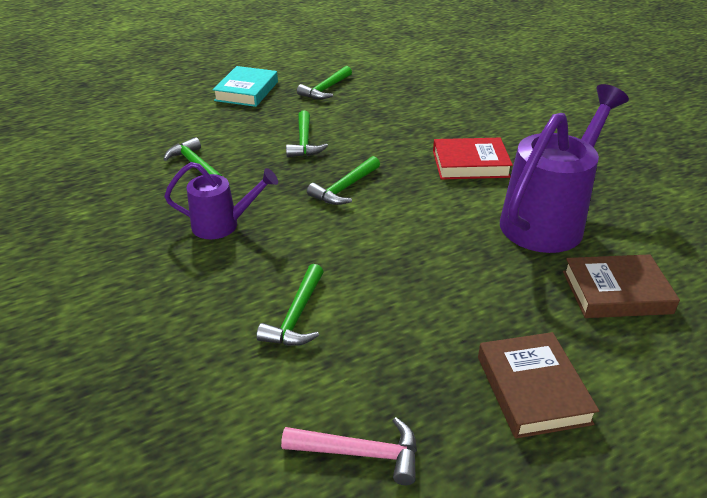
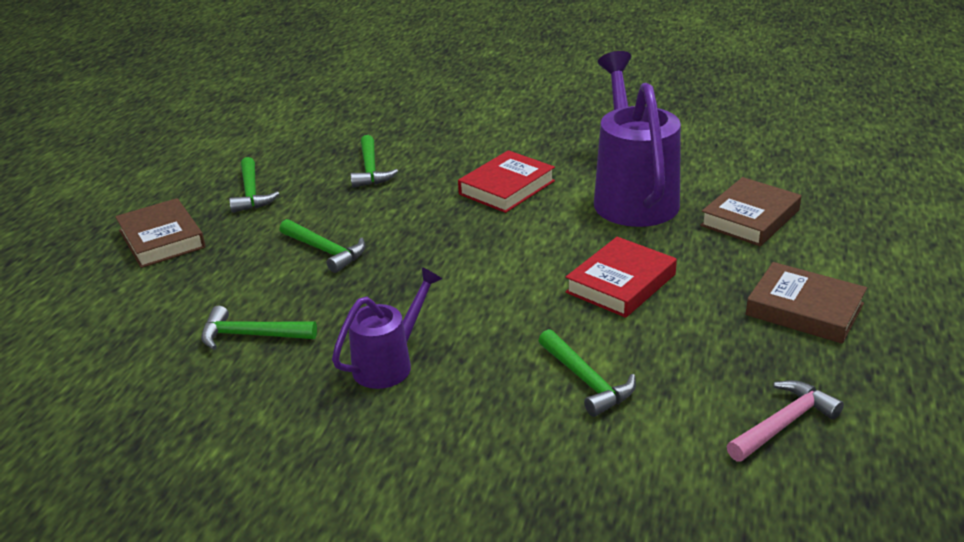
camera: 45 degrees left, 5 degrees down
turquoise book [213,66,278,107] -> brown book [115,198,205,268]
green hammer [307,156,380,205] -> green hammer moved to [350,135,398,188]
none -> red book [566,237,677,318]

